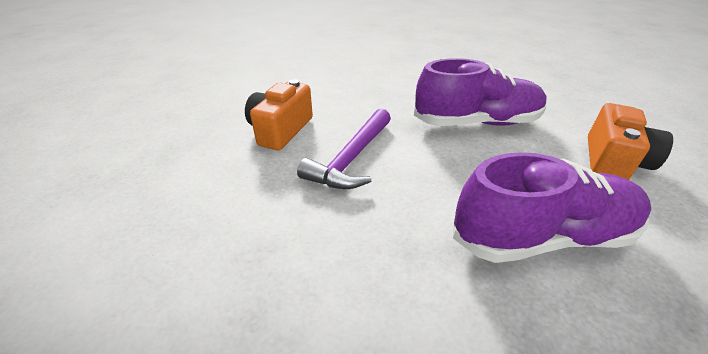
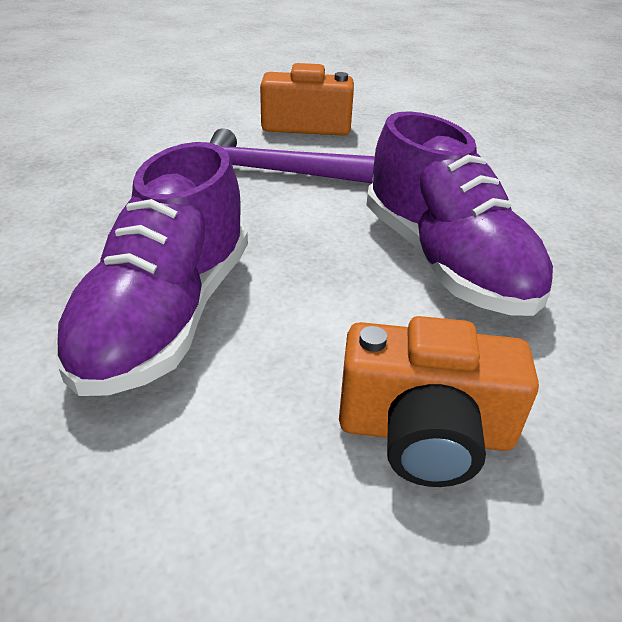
camera: 70 degrees right, 0 degrees up
purple shoe [453,152,651,263] -> purple shoe turned 45 degrees clockwise [53,142,248,396]

